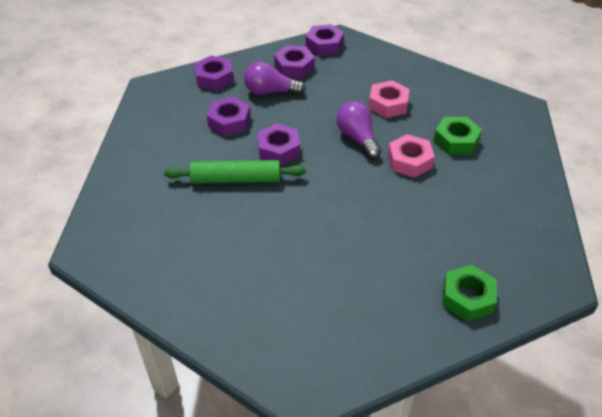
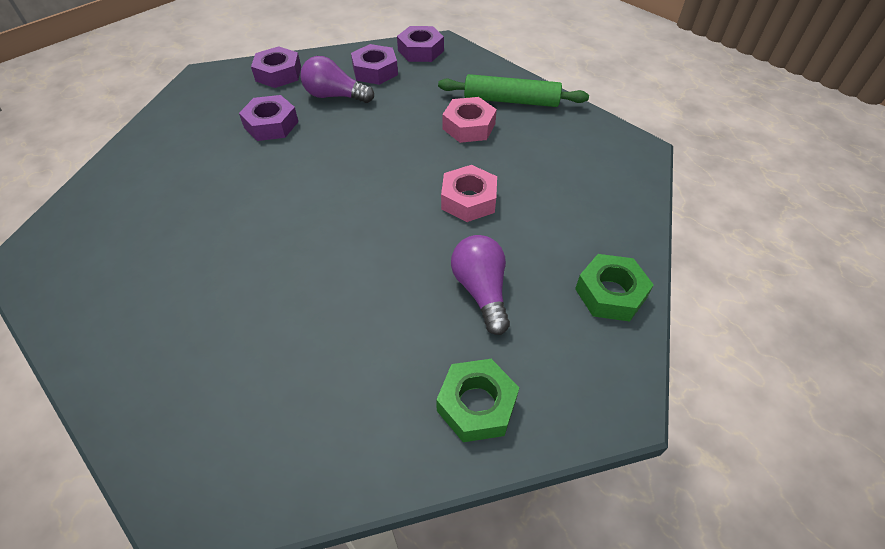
camera: 10 degrees right, 5 degrees up
green rolling pin [164,160,306,184] -> green rolling pin moved to [438,74,589,107]
purple nut [257,123,300,165] -> none
purple light bulb [336,101,381,159] -> purple light bulb moved to [451,235,510,335]
green nut [434,117,482,155] -> green nut moved to [575,254,654,322]

